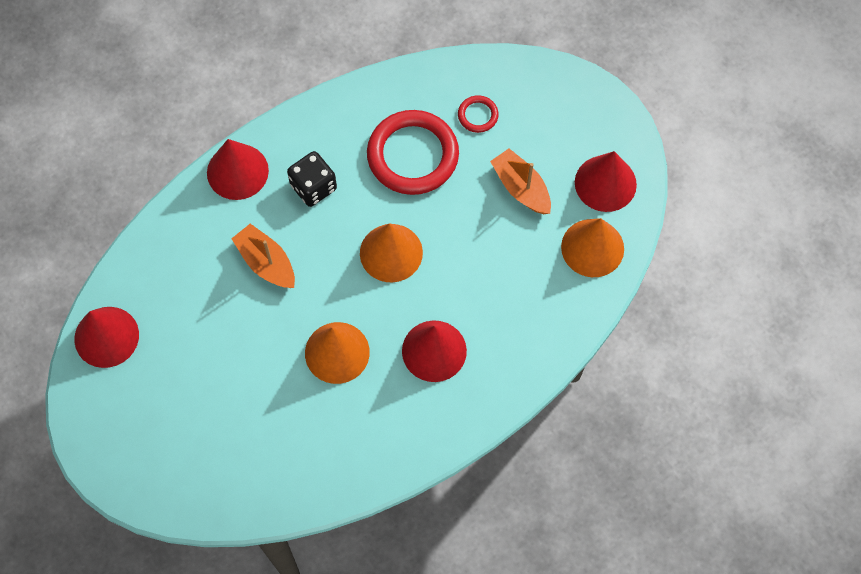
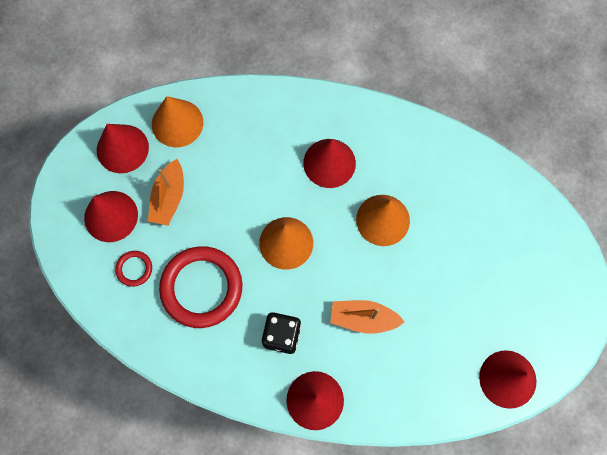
camera: 130 degrees left, 5 degrees up
orange boat [231,224,295,288] -> orange boat turned 90 degrees clockwise [330,300,404,334]
none -> red cone [84,191,138,242]

